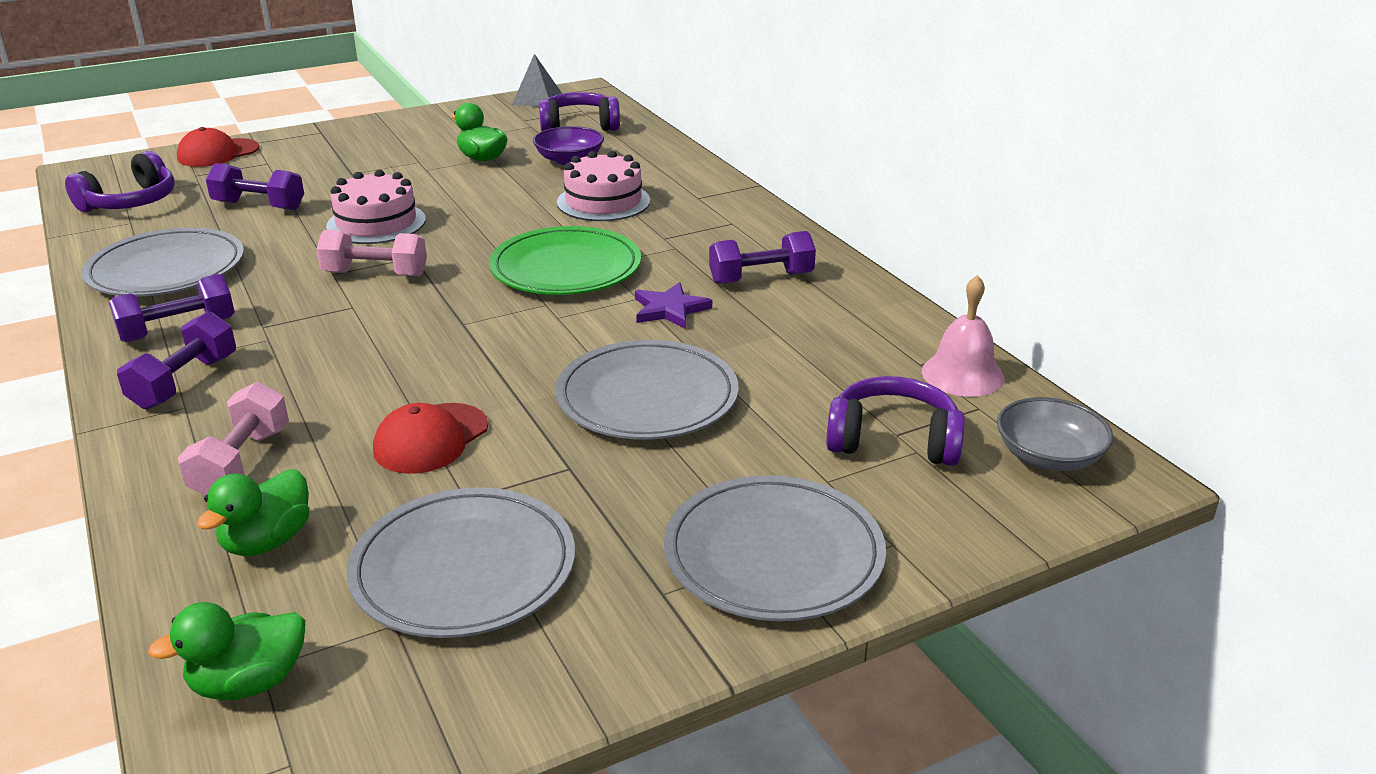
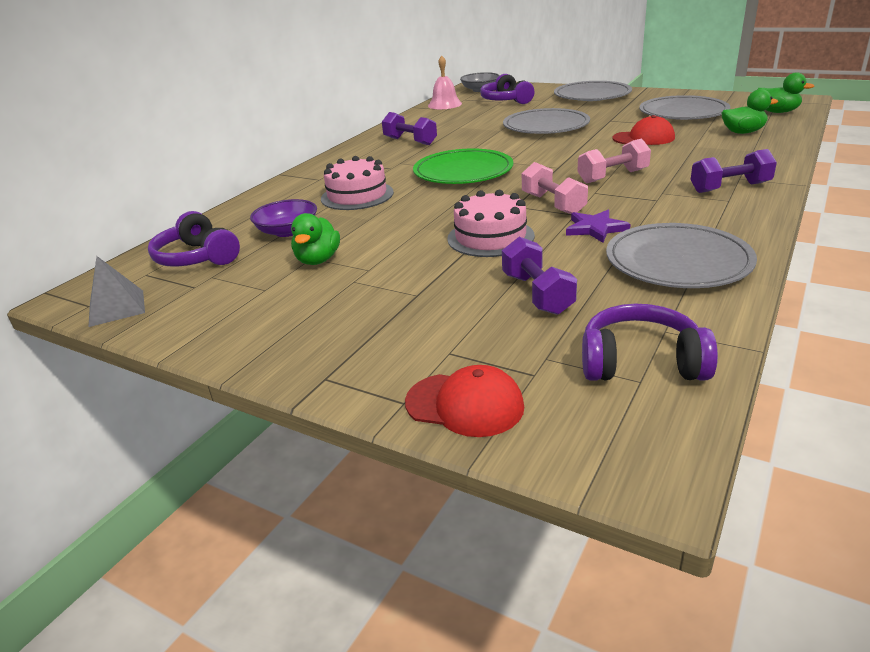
camera: 120 degrees left, 0 degrees up
purple dumbbell [109,274,235,343] -> none
pink dumbbell [178,382,289,496] -> pink dumbbell moved to [577,139,651,183]
purple star [635,282,712,329] -> purple star moved to [566,210,631,243]

